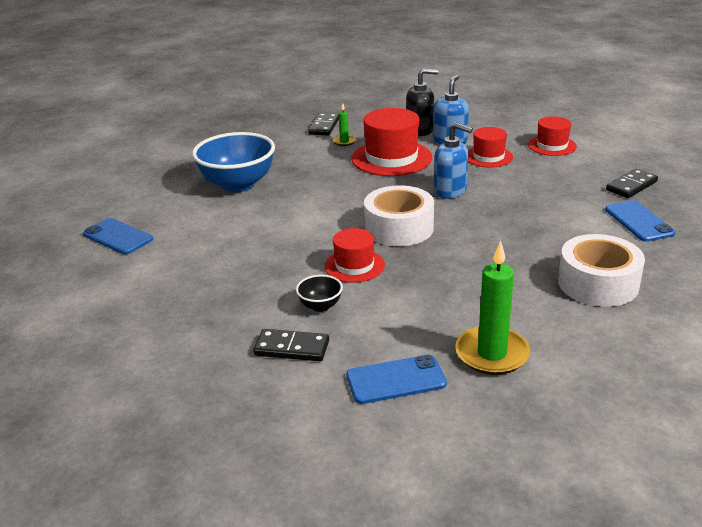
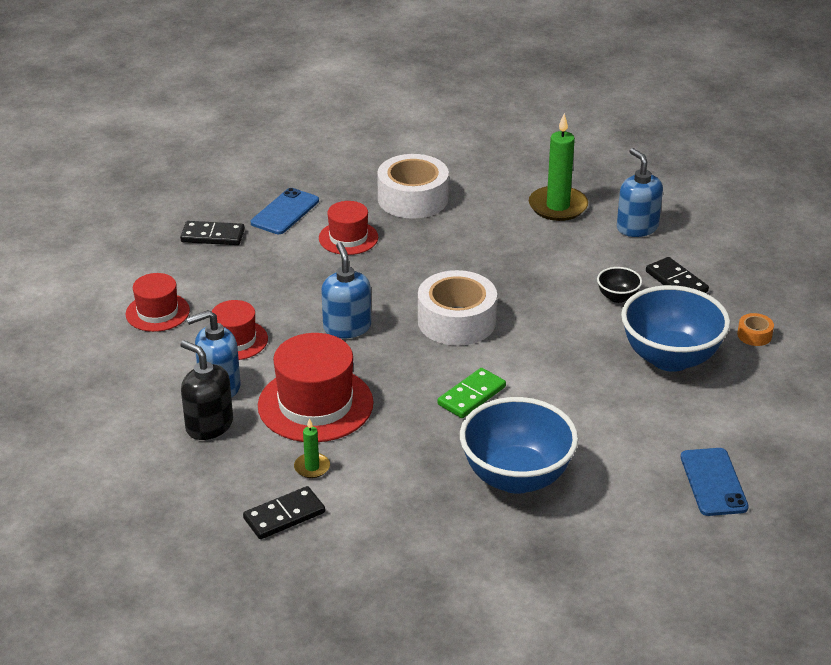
camera: 135 degrees left, 5 degrees up
red hat [324,228,385,283] -> red hat moved to [319,201,378,255]
blue phone [346,354,447,404] -> blue soap dispenser [617,148,663,237]
none -> green domino [437,368,506,418]
none -> blue bowl [621,285,730,372]
none -> orange tape [737,313,774,346]

